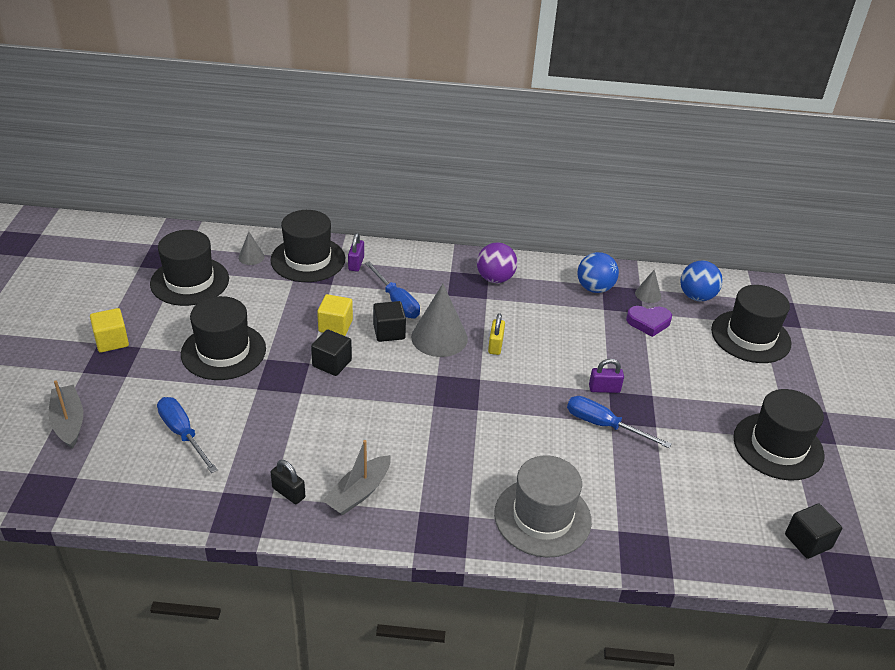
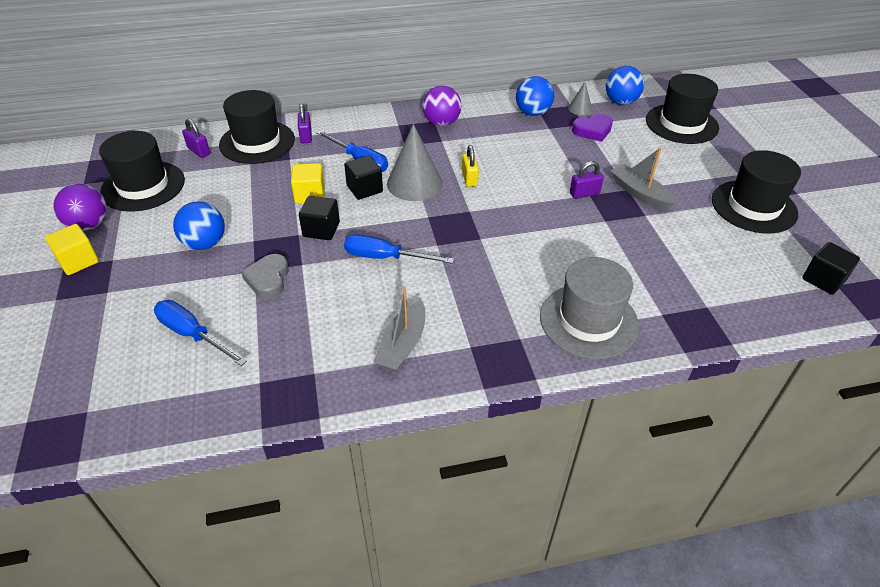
camera: 15 degrees left, 5 degrees up
grey boat [49,380,83,449] -> grey boat moved to [611,148,675,210]
black hat [181,296,266,380] -> blue ball [173,201,225,250]
grey cone [238,232,265,265] -> purple padlock [182,119,210,158]
black padlock [270,460,305,504] -> none
blue screwdriver [567,396,671,448] -> blue screwdriver moved to [344,234,454,264]
none -> purple ball [53,184,107,231]
none -> grey heart [241,254,289,299]

